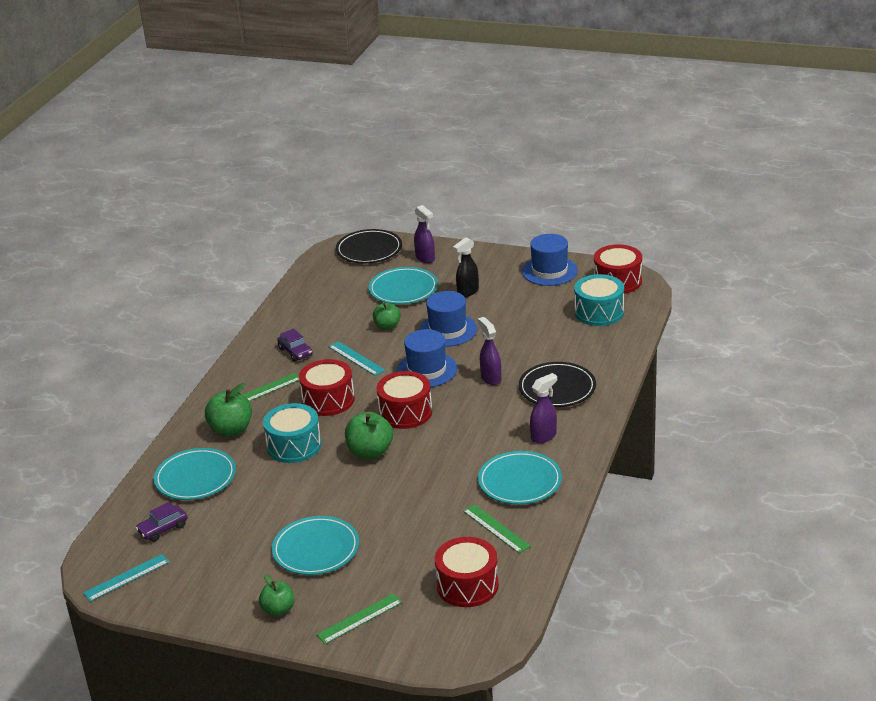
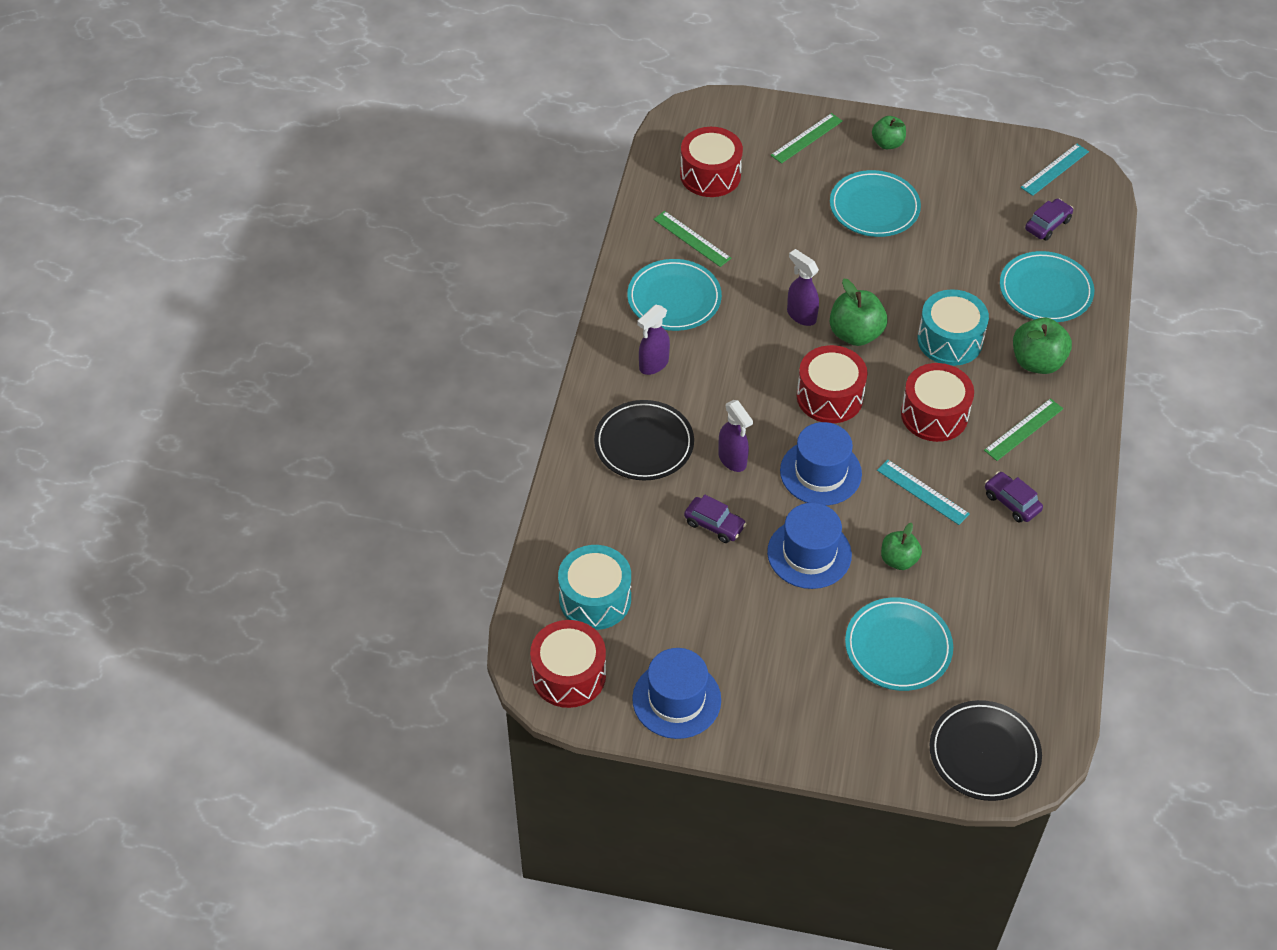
camera: 170 degrees right, 20 degrees up
purple spray bottle [414,205,435,263] -> purple spray bottle moved to [787,249,819,326]
black spray bottle [453,237,479,297] -> none
none -> purple car [684,495,746,543]

